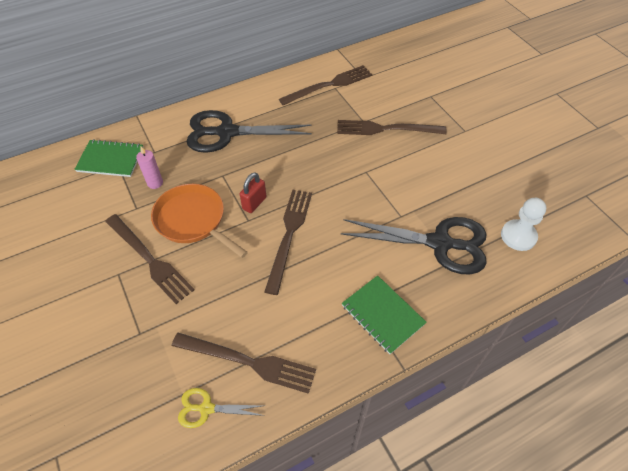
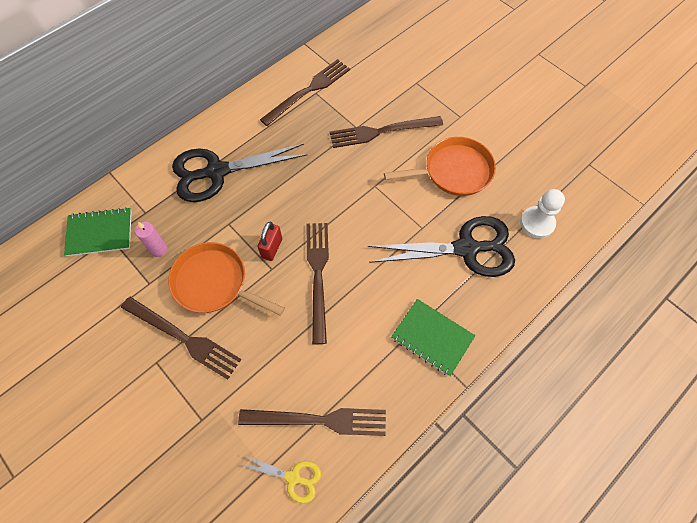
camera: 15 degrees left, 10 degrees up
yellow scissors [178,388,264,428] -> yellow scissors turned 150 degrees counterclockwise [239,454,321,503]
none -> orange pan [384,137,496,196]

